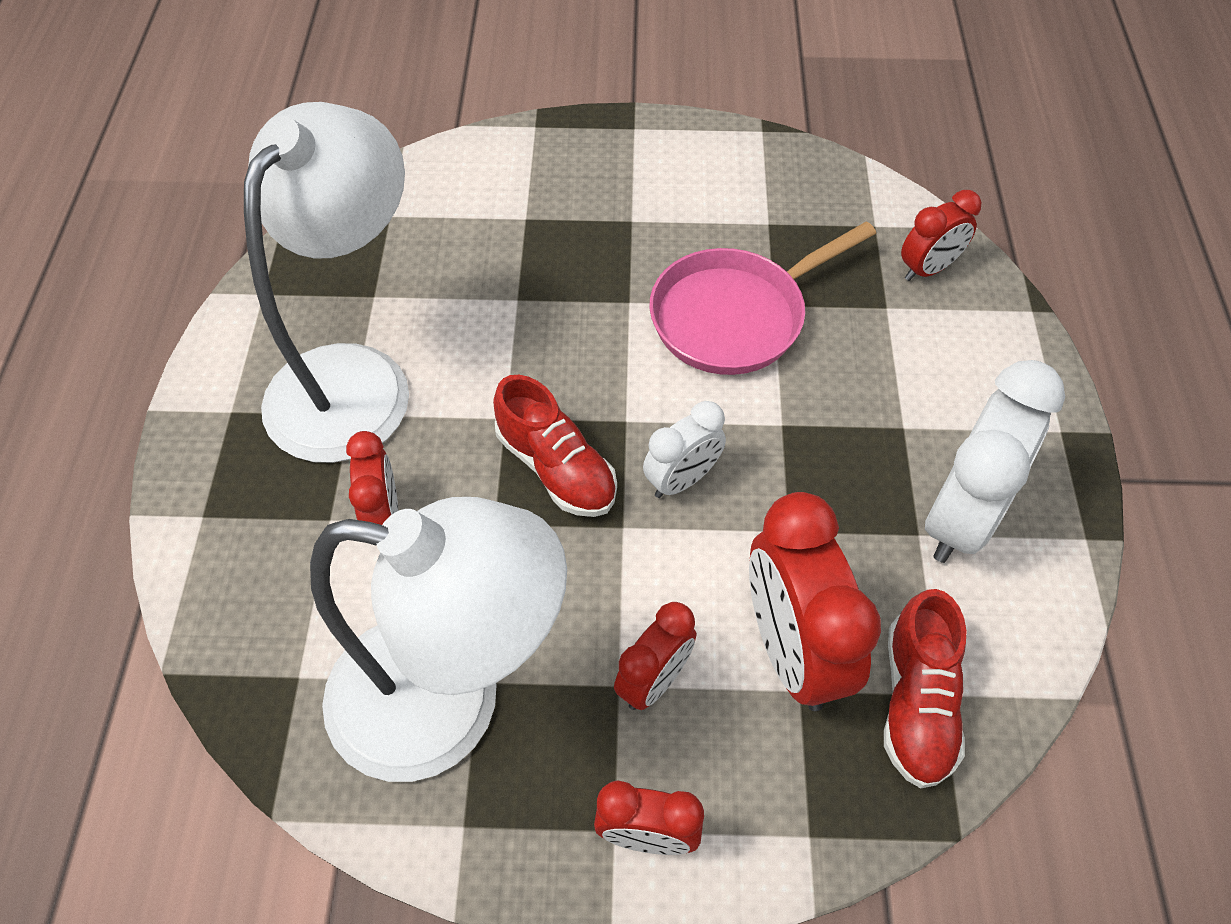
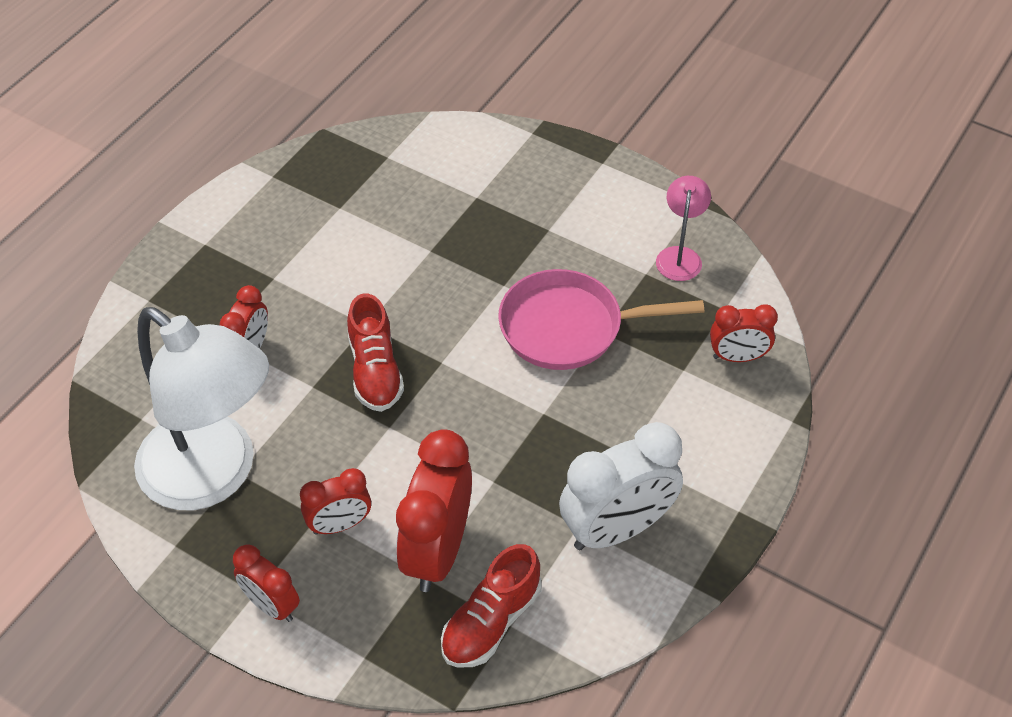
camera: 30 degrees right, 5 degrees down
white lamp [244,102,409,463] -> none
white clock [643,401,726,498] -> none
none -> pink lamp [656,176,711,281]

